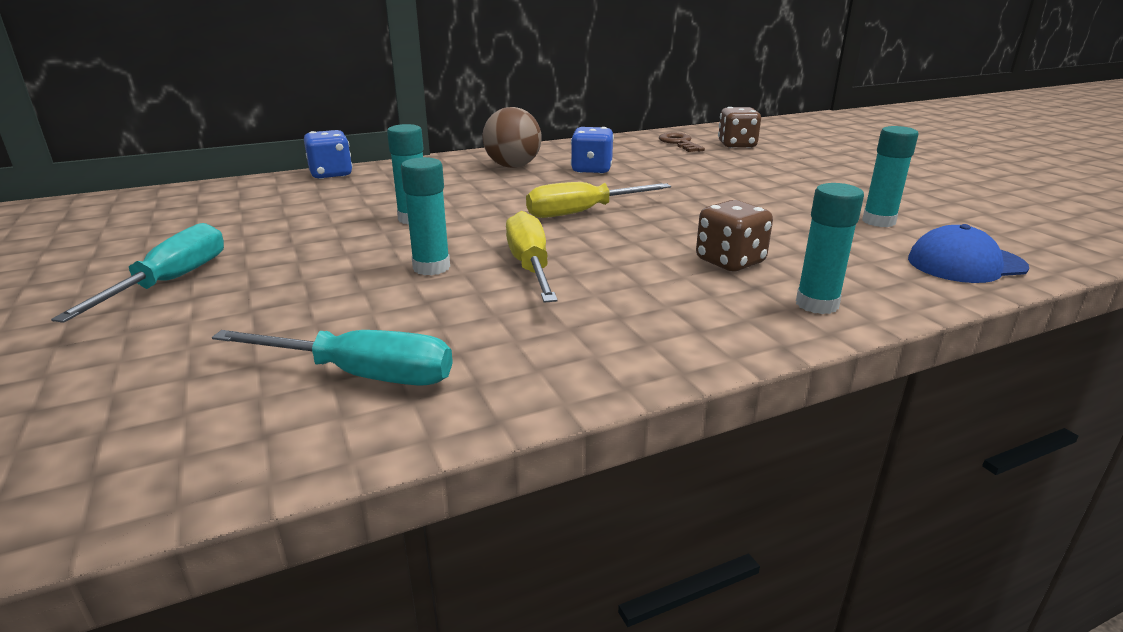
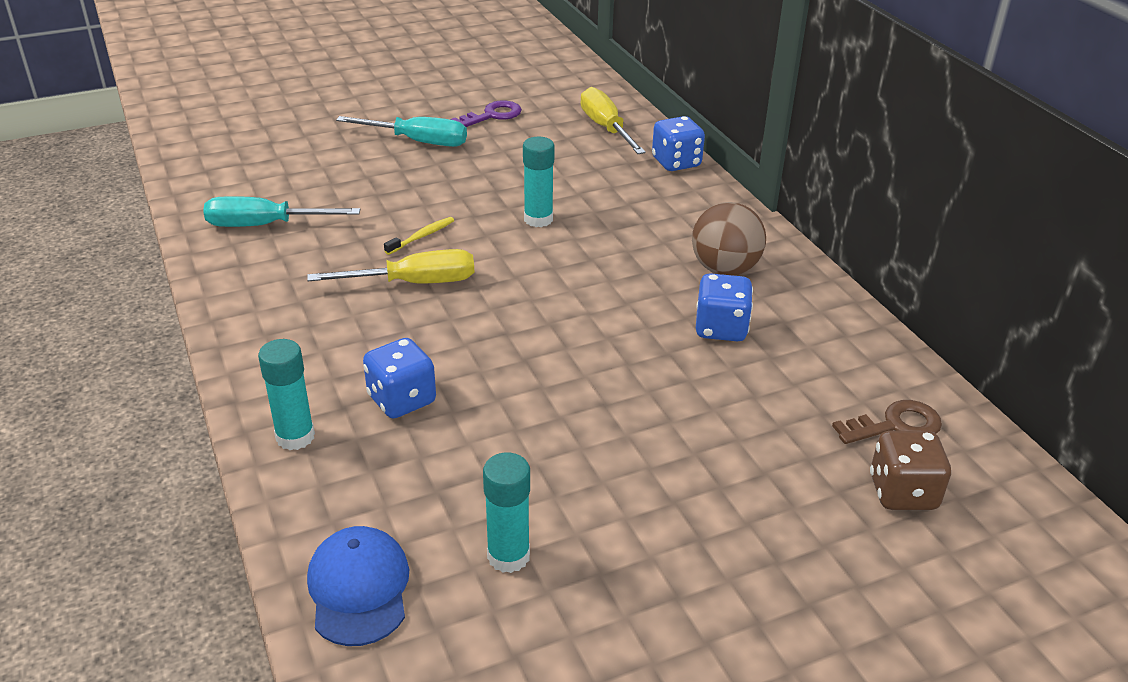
camera: 90 degrees right, 10 degrees up
turquoise screwdriver [212,330,453,386] -> turquoise screwdriver turned 75 degrees clockwise [203,196,360,227]
turquoise glue stick [401,157,450,275] -> yellow toothbrush [384,217,454,255]
yellow screwdriver [526,182,671,218] -> yellow screwdriver moved to [581,87,646,154]
brown dice [696,200,773,271] -> blue dice [363,338,436,418]
none -> purple key [450,100,522,127]

